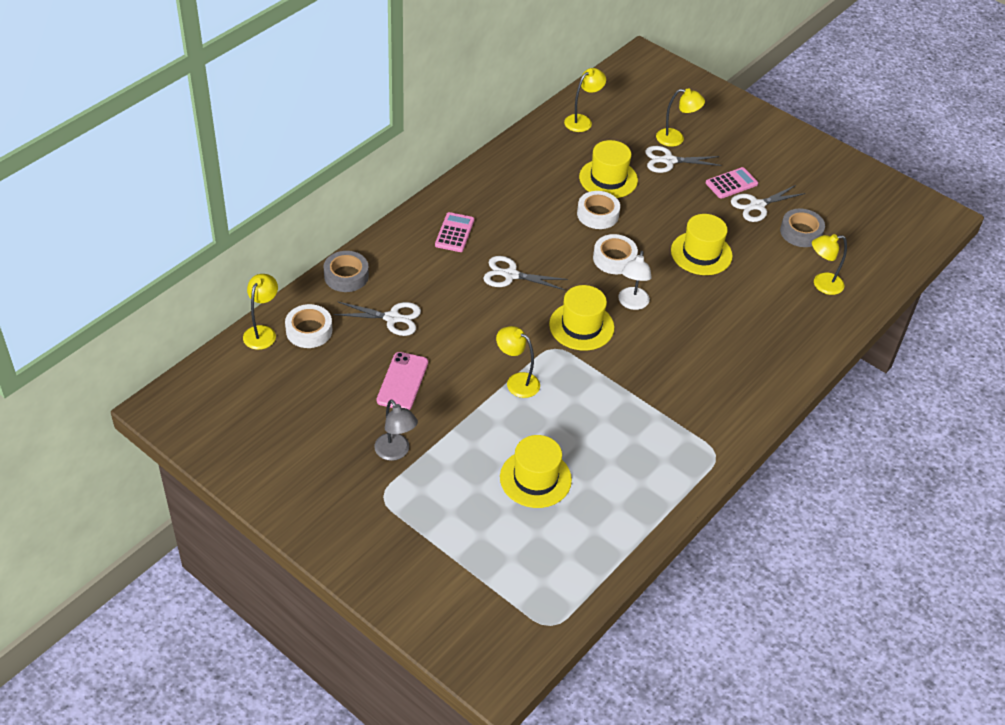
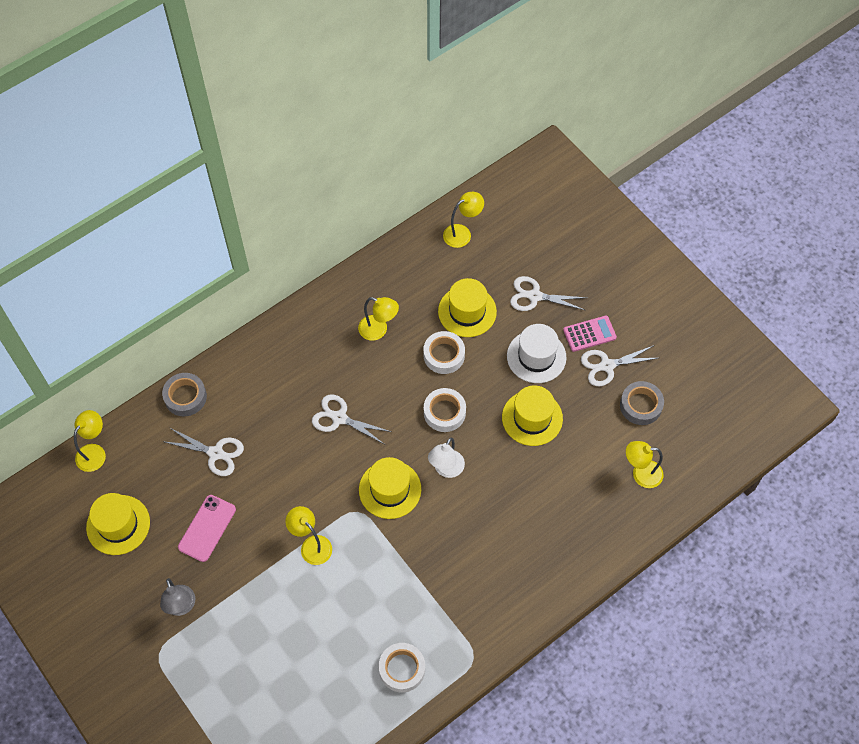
camera: 15 degrees right, 15 degrees up
white tape [285,304,332,348] -> white tape moved to [379,643,425,692]
pink calculator [435,212,474,252] -> none
yellow hat [500,435,572,508] -> yellow hat moved to [86,493,150,555]
yellow lamp [656,88,705,147] -> yellow lamp moved to [358,297,399,341]
none -> white hat [507,324,566,383]

